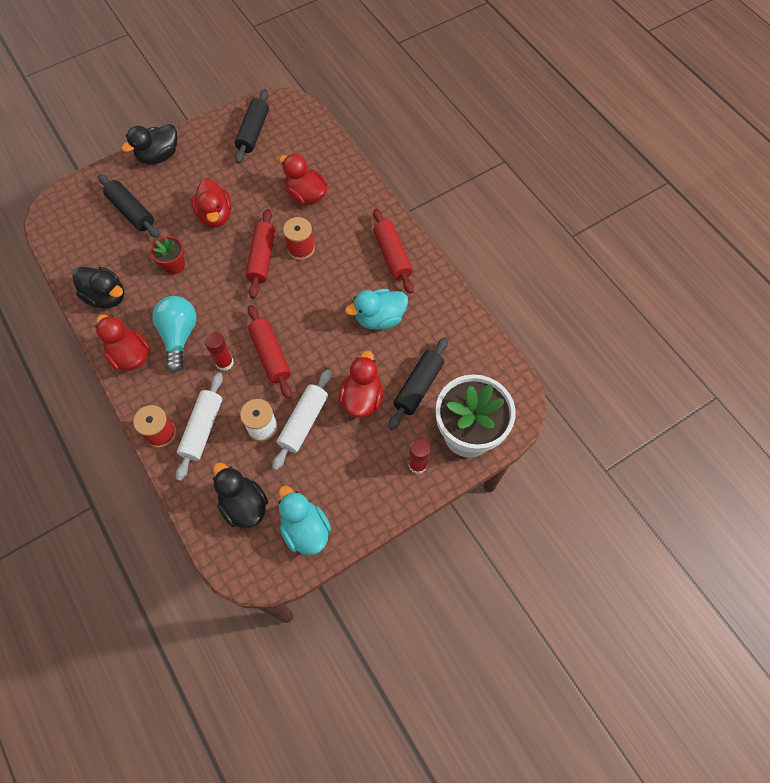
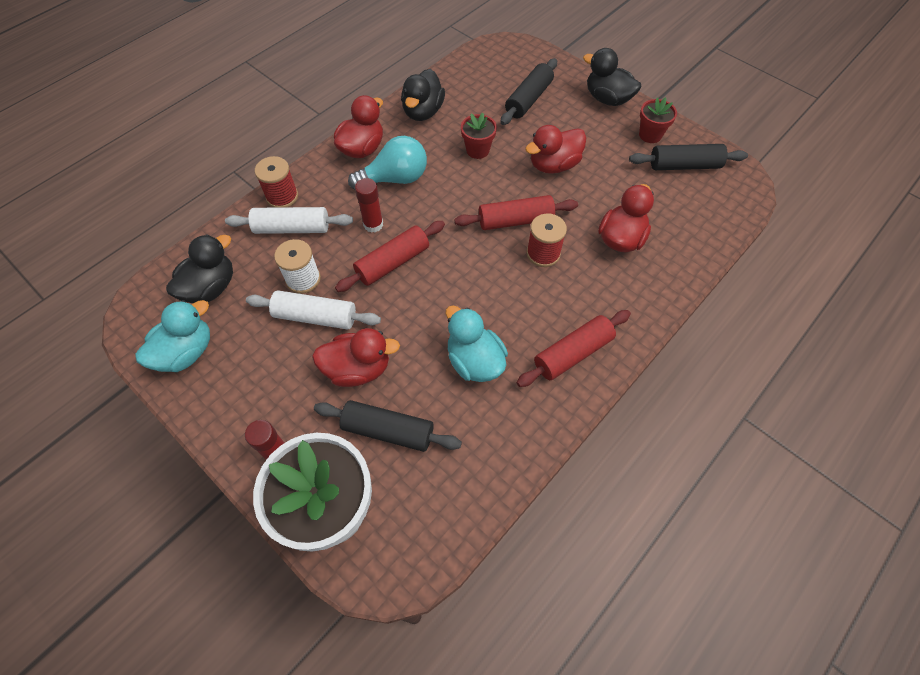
camera: 75 degrees right, 5 degrees down
none -> red flower pot [639,97,677,143]

